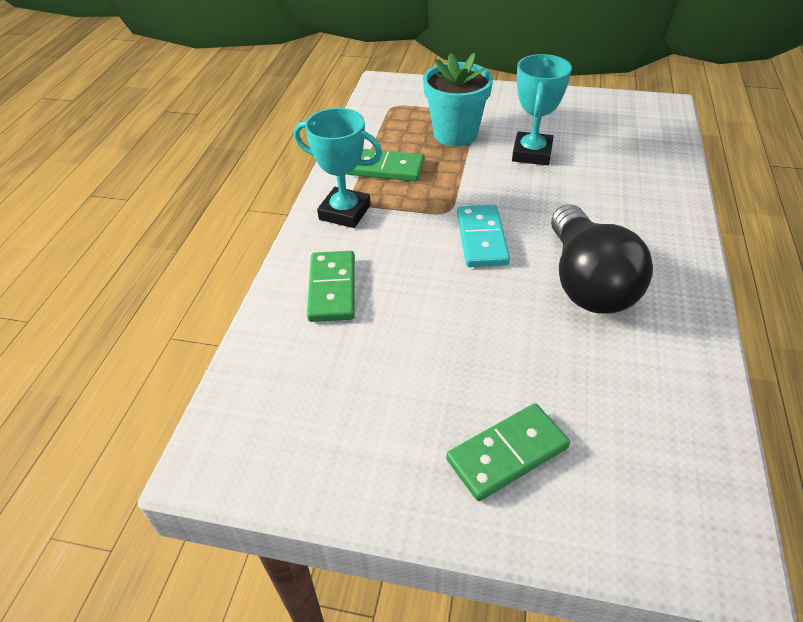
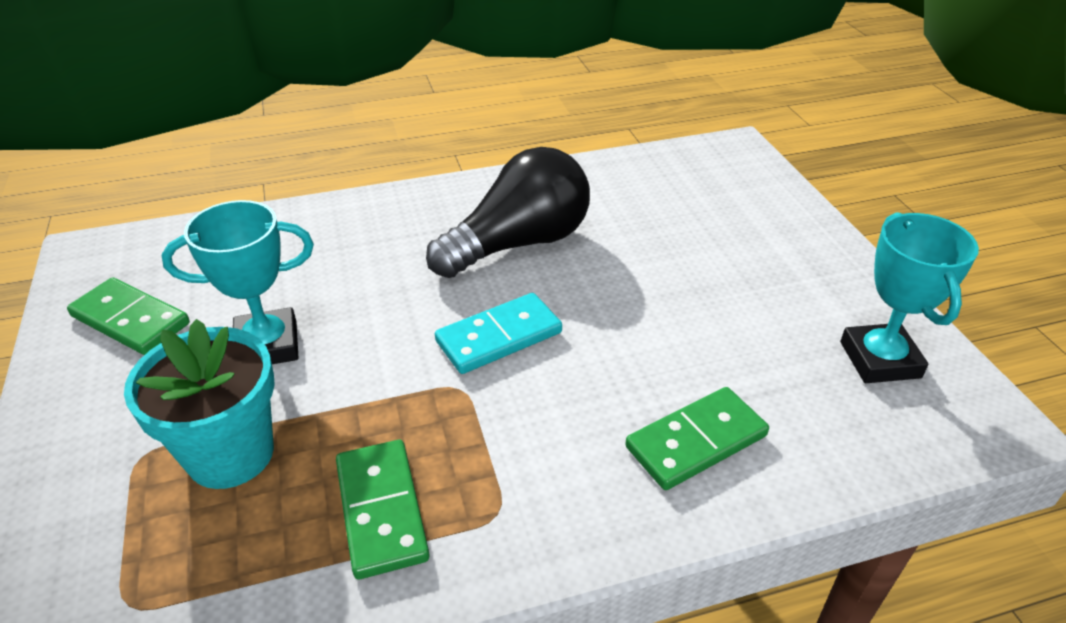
camera: 120 degrees left, 5 degrees down
turquoise trophy [294,108,382,228] -> turquoise trophy moved to [840,212,979,383]
green domino [446,403,570,501] -> green domino moved to [67,278,190,355]

